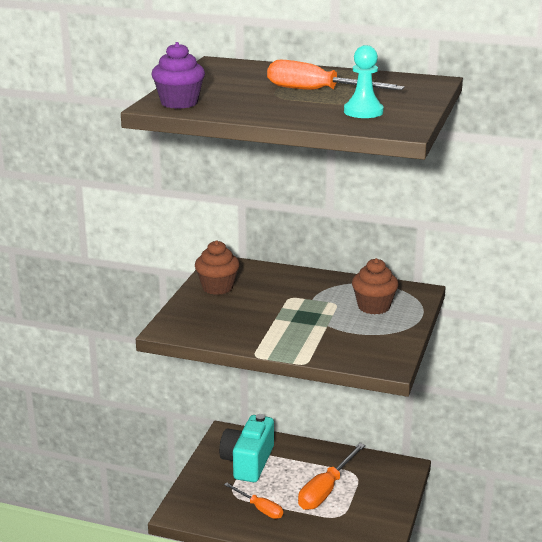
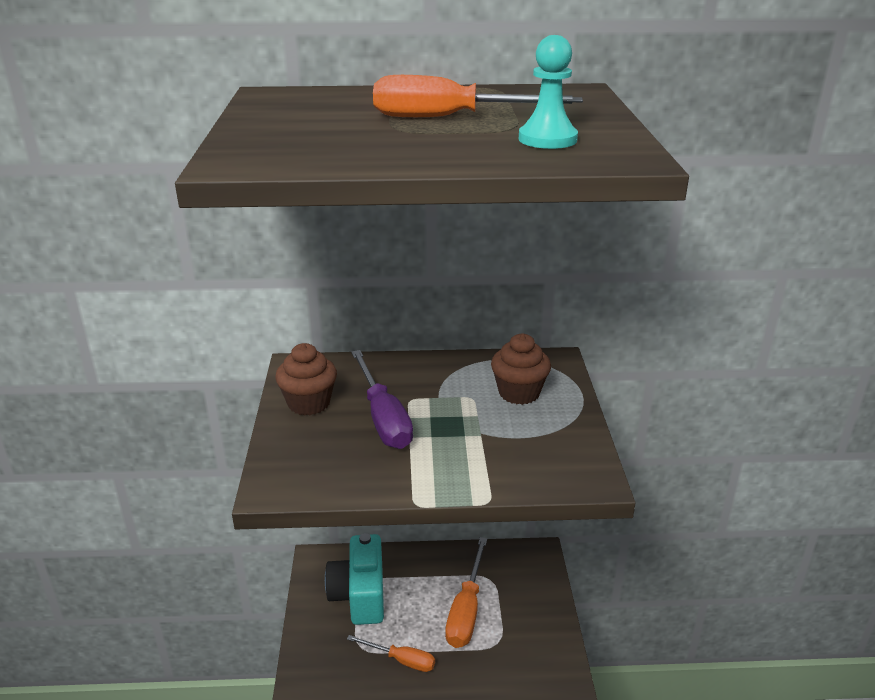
camera: 20 degrees left, 5 degrees up
purple cupcake [152,42,205,109] -> none
none -> purple screwdriver [351,350,413,449]

